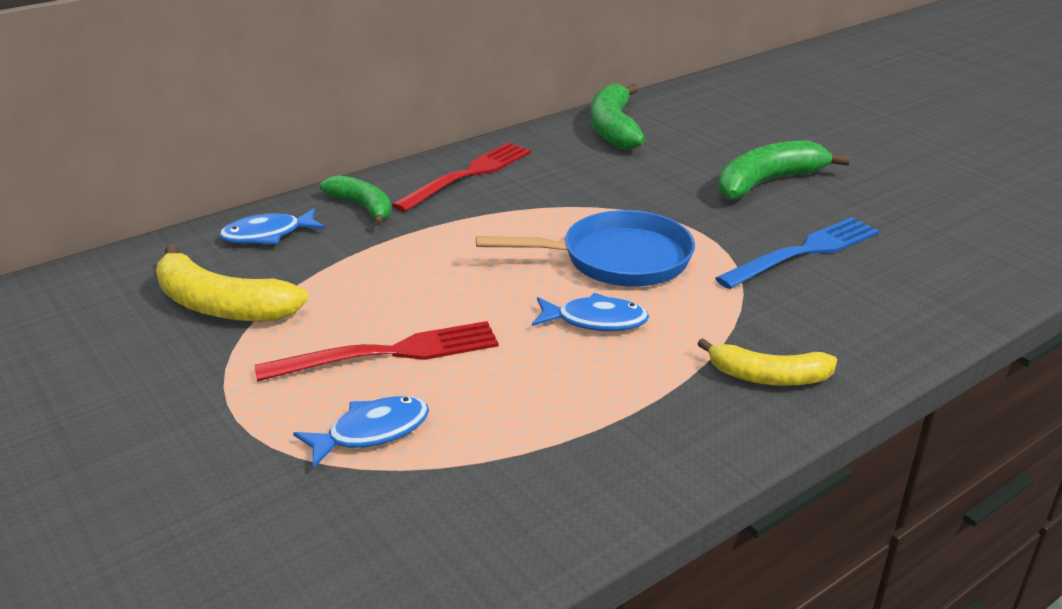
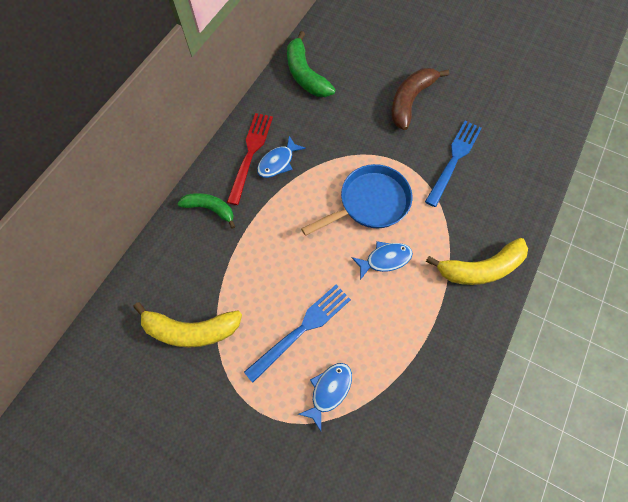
camera: 25 degrees left, 35 degrees up
blue fish [219,208,325,244] -> blue fish moved to [257,136,306,178]
red fork [255,321,499,382] -> blue fork [244,285,351,383]
yellow banana [697,338,837,386] -> yellow banana [426,238,528,285], size x1.52
green banana [718,140,850,200] -> brown banana [391,68,449,130]

